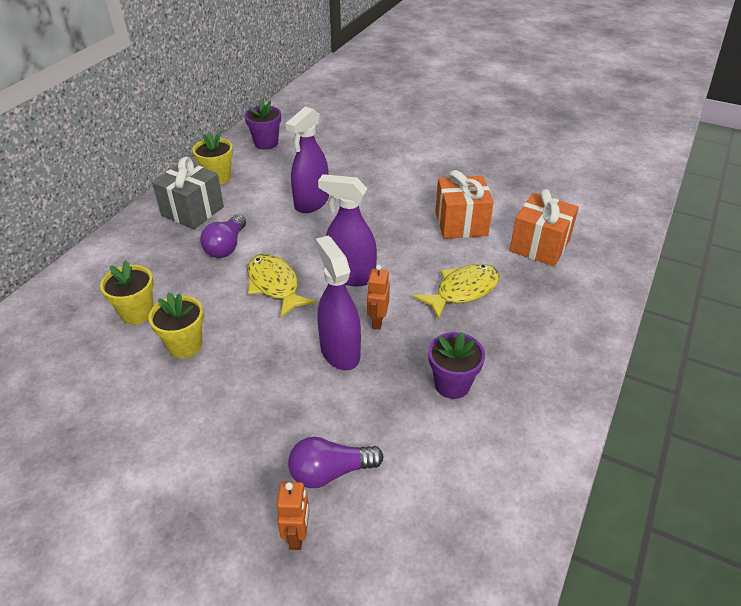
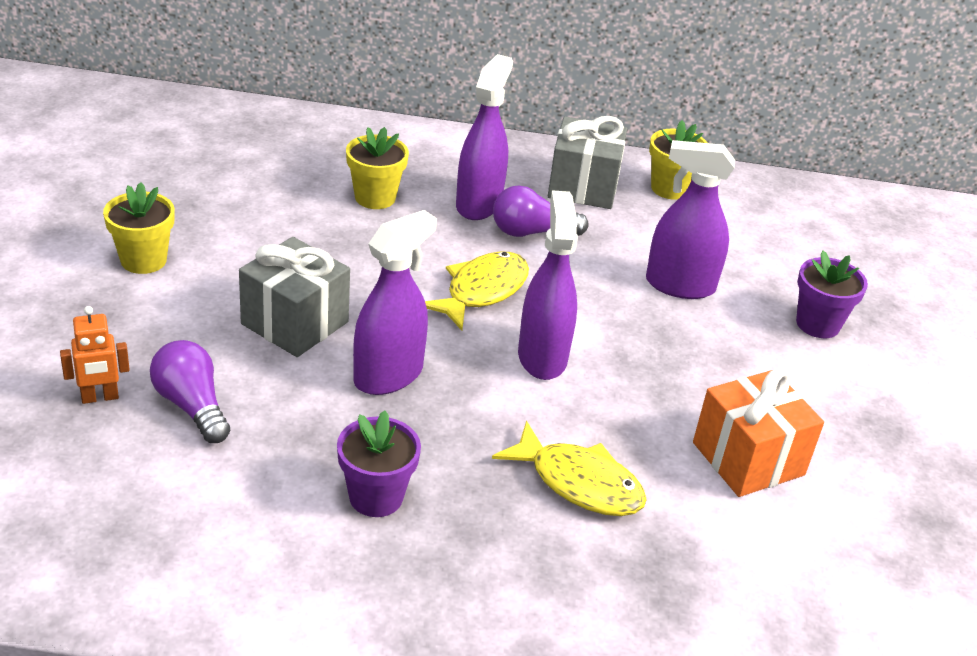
camera: 65 degrees right, 5 degrees down
yellow flower pot [149,292,204,358] -> yellow flower pot moved to [103,182,175,274]
purple flower pot [244,99,281,150] -> purple flower pot moved to [796,250,868,338]
orange robot [367,265,390,329] -> none
orange gift [509,189,579,266] -> none
none -> grey gift [239,237,350,357]
none -> purple spray bottle [456,54,513,220]

